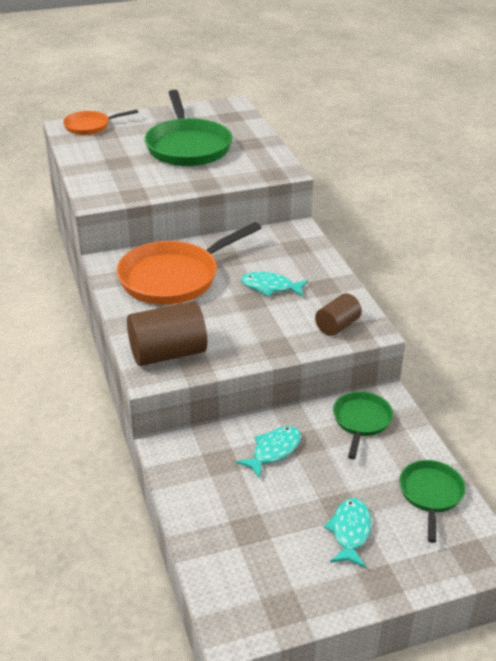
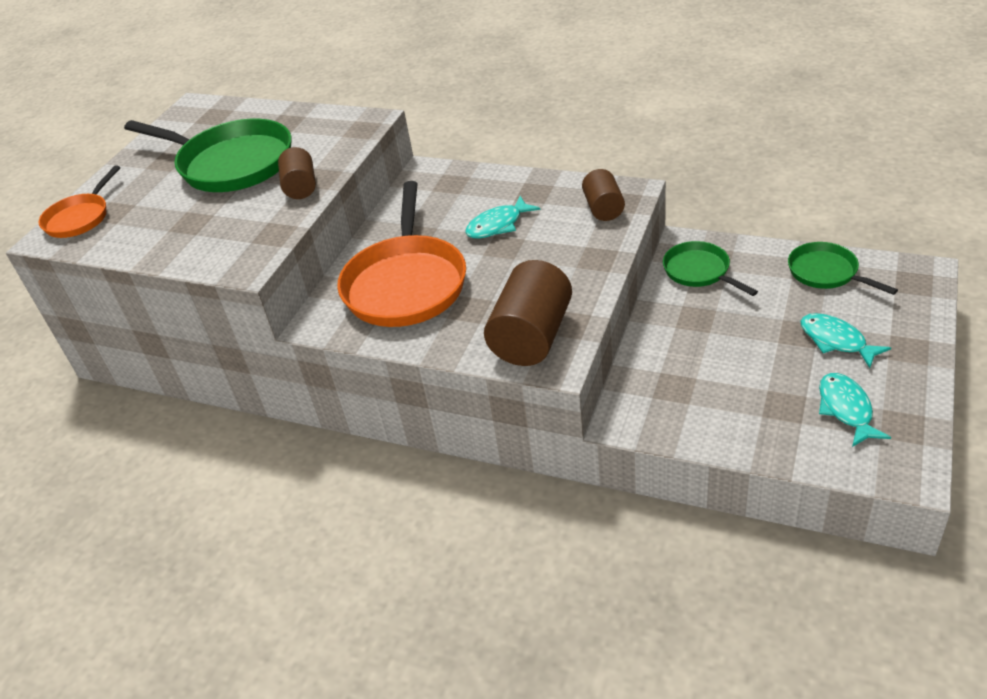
camera: 45 degrees left, 5 degrees up
turquoise fish [236,426,301,478] -> turquoise fish moved to [819,373,891,447]
none -> brown cylinder [278,147,316,199]

